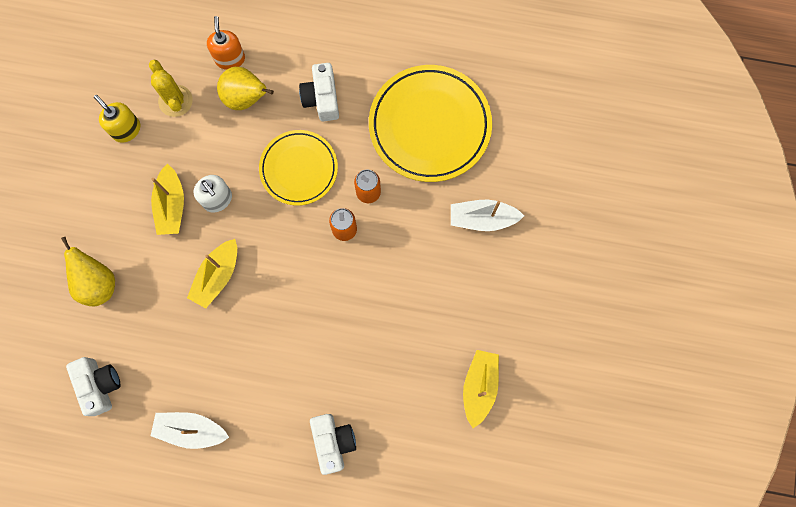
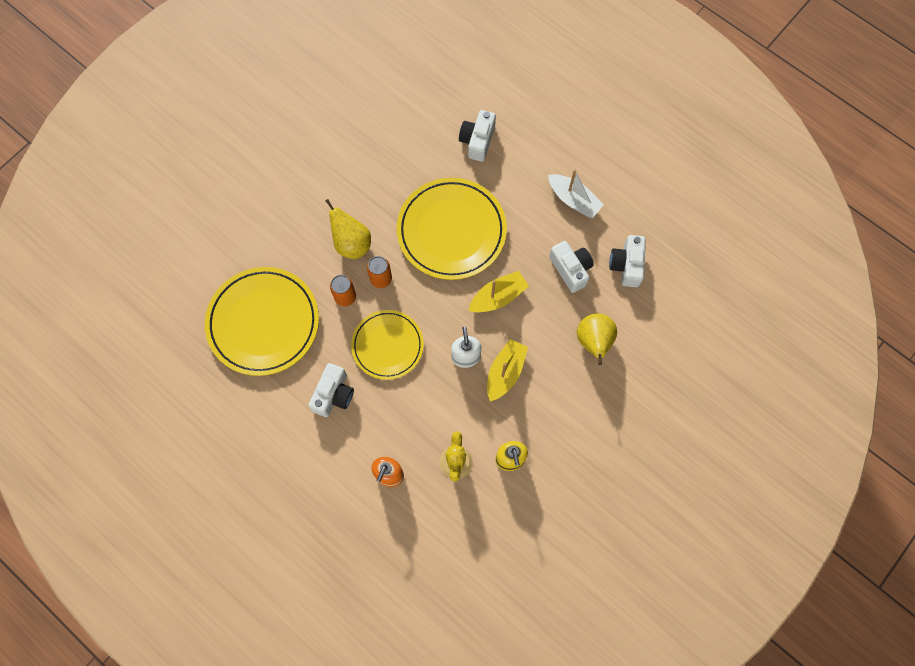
camera: 150 degrees left, 5 degrees down
yellow pear [217,67,274,110] -> yellow pear moved to [325,199,371,259]
white boat [451,200,524,231] -> none
yellow boat [463,350,499,428] -> none
none -> yellow plate [397,178,507,280]
none -> white camera [549,241,594,293]

